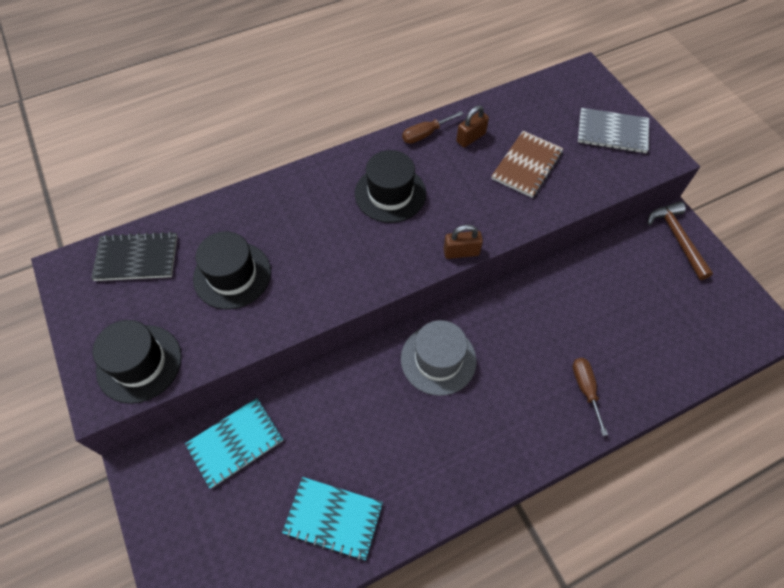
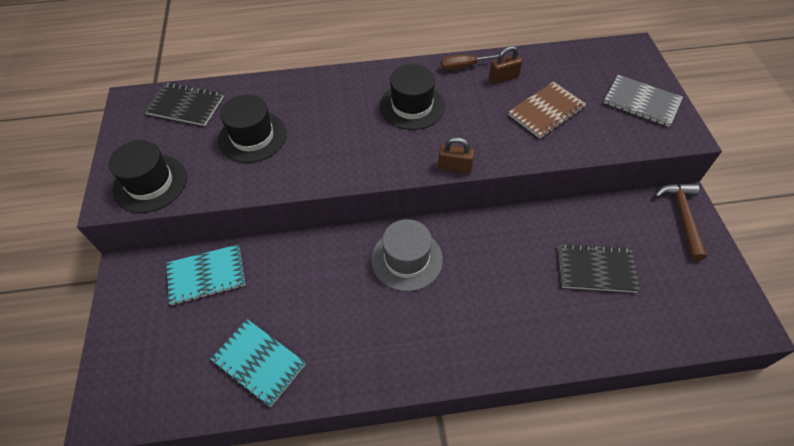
camera: 20 degrees right, 5 degrees down
brown screwdriver [573,358,608,436] -> none
none -> black notebook [558,243,640,293]

